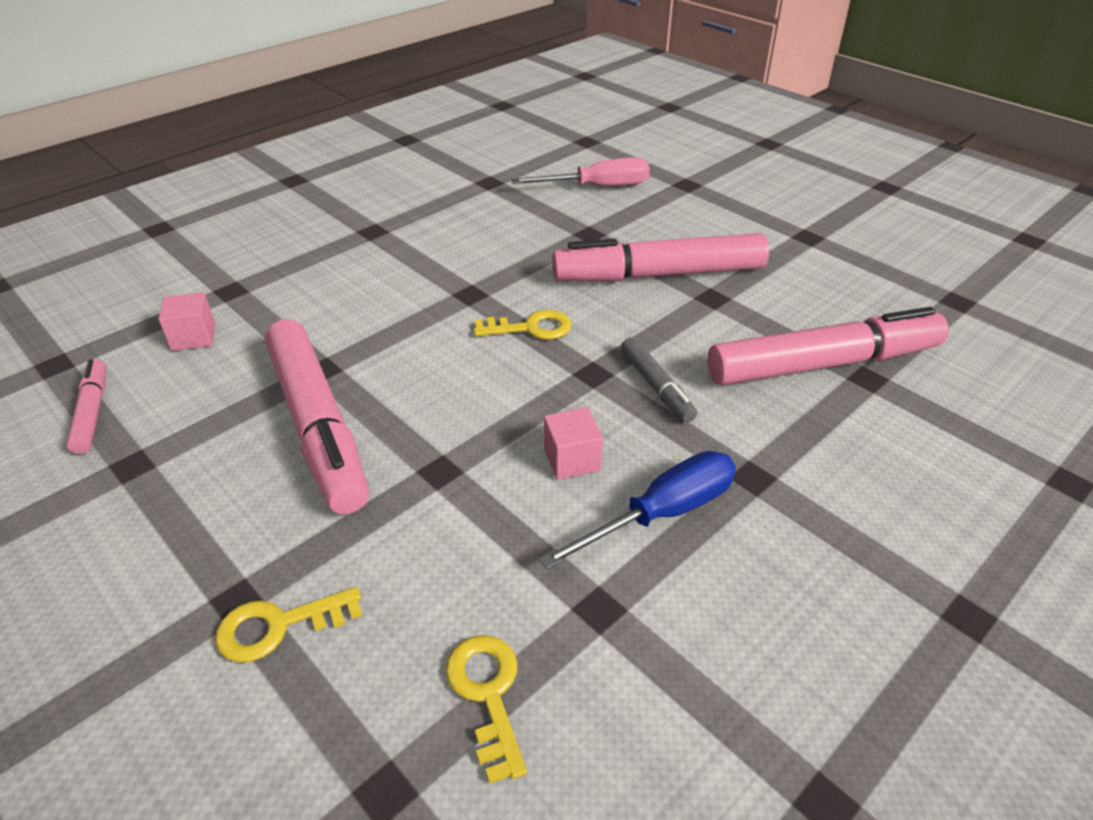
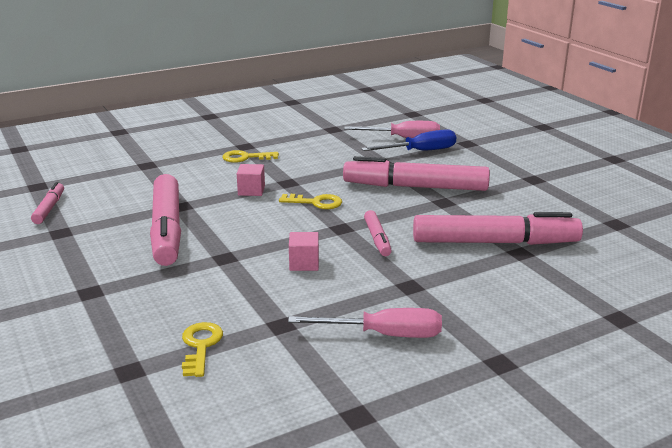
camera: 15 degrees right, 15 degrees down
pink cube [158,292,215,351] -> pink cube moved to [237,164,265,196]
yellow key [215,587,362,663] -> yellow key moved to [222,150,279,163]
blue screwdriver [539,451,736,569] -> blue screwdriver moved to [361,129,456,151]
grey marker [621,337,697,423] -> pink marker [364,210,392,256]
none -> pink screwdriver [288,308,442,338]

